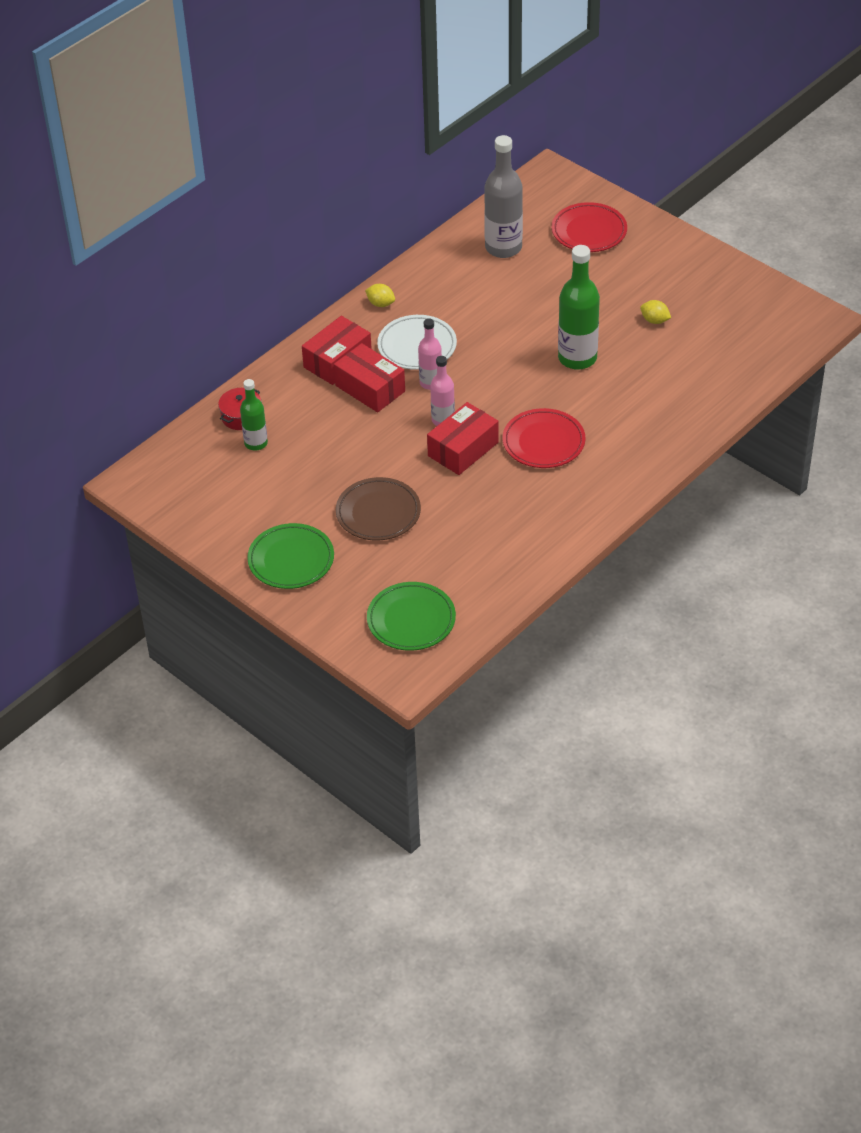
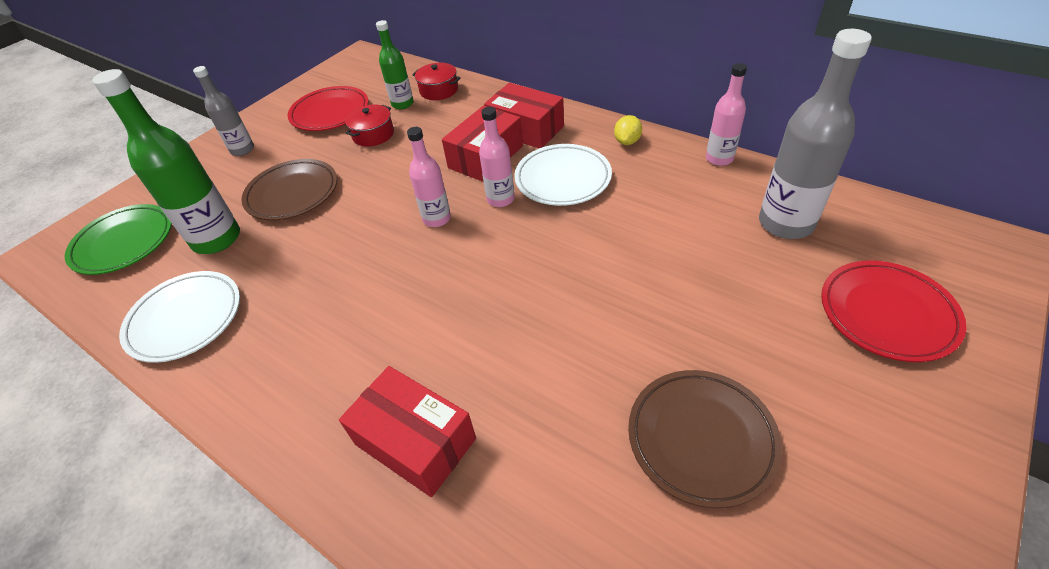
camera: 85 degrees right, 0 degrees up
green plate [247,523,334,589] -> grey bottle [193,66,254,156]
red box [427,402,499,475] -> red box moved to [339,366,476,497]
red plate [502,408,586,468] -> red plate moved to [288,86,369,131]
green bottle [558,245,600,370] -> green bottle moved to [92,69,240,254]
yellow lemon [640,300,671,324] -> brown plate [628,370,782,508]
none -> white plate [119,271,240,363]
none -> red pot [345,104,394,146]
none -> pink bottle [706,63,747,166]

